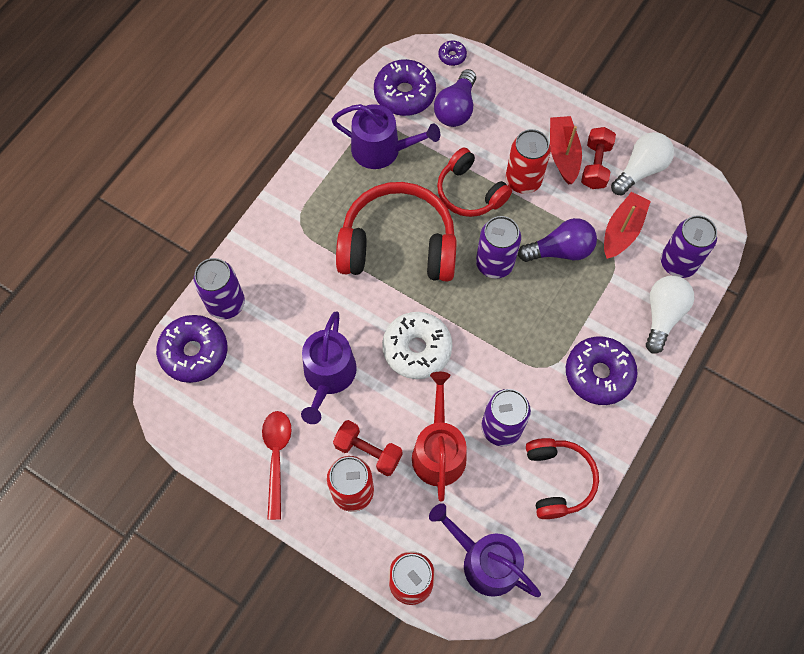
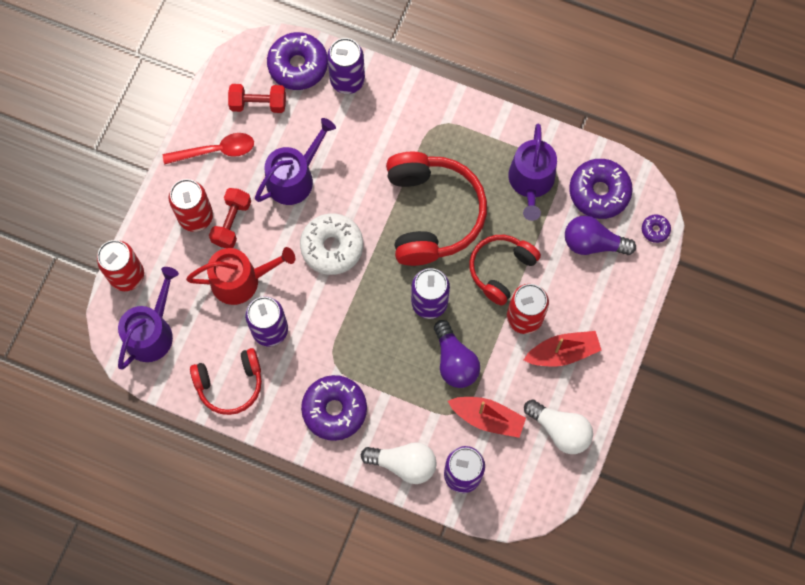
camera: 80 degrees right, 5 degrees up
purple watering can [301,311,357,424] -> purple watering can turned 135 degrees clockwise [255,118,336,205]
red dumbbell [581,127,616,189] -> red dumbbell moved to [228,84,286,113]

